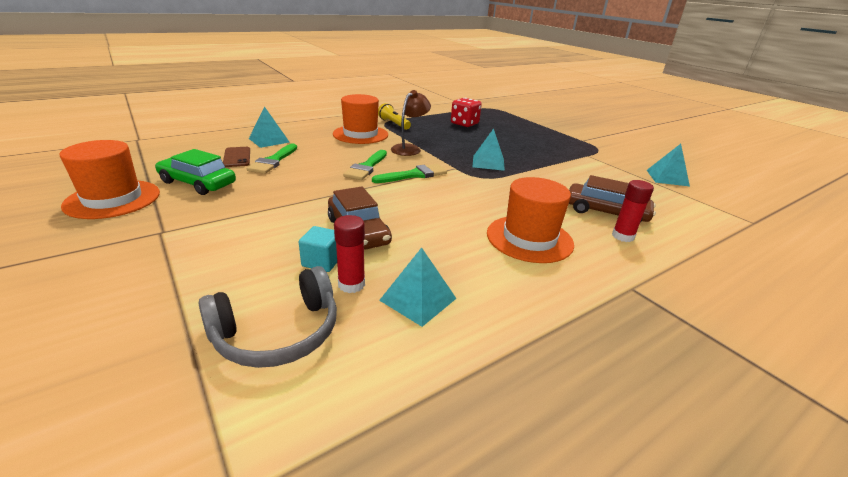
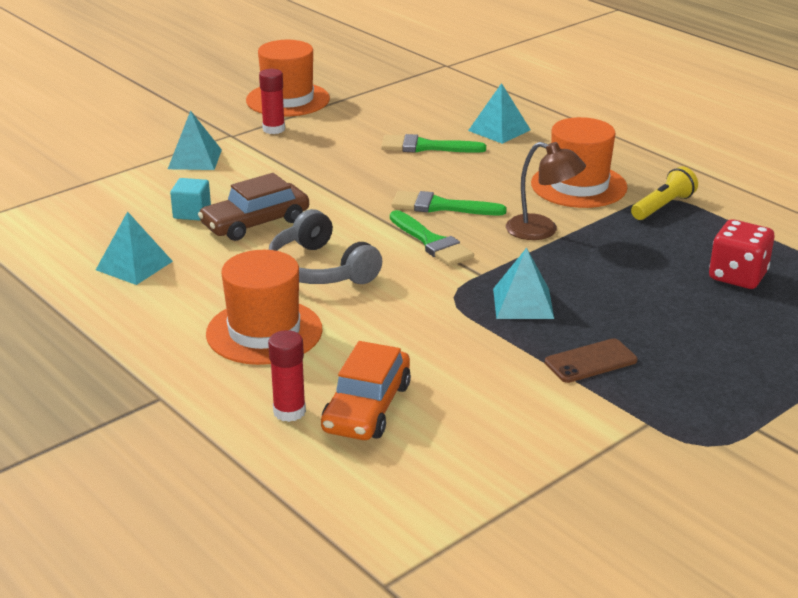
camera: 85 degrees right, 0 degrees up
green car [155,149,236,195] -> none
grey headphones [198,266,337,368] -> grey headphones moved to [269,209,382,284]
brown phone [223,147,250,167] -> brown phone moved to [545,338,638,383]
red glue stick [334,215,365,293] -> red glue stick moved to [259,69,285,134]
brown car [569,175,656,223] -> orange car [321,341,411,440]
turquoise pyramid [647,144,690,186] -> turquoise pyramid moved to [168,110,222,170]

